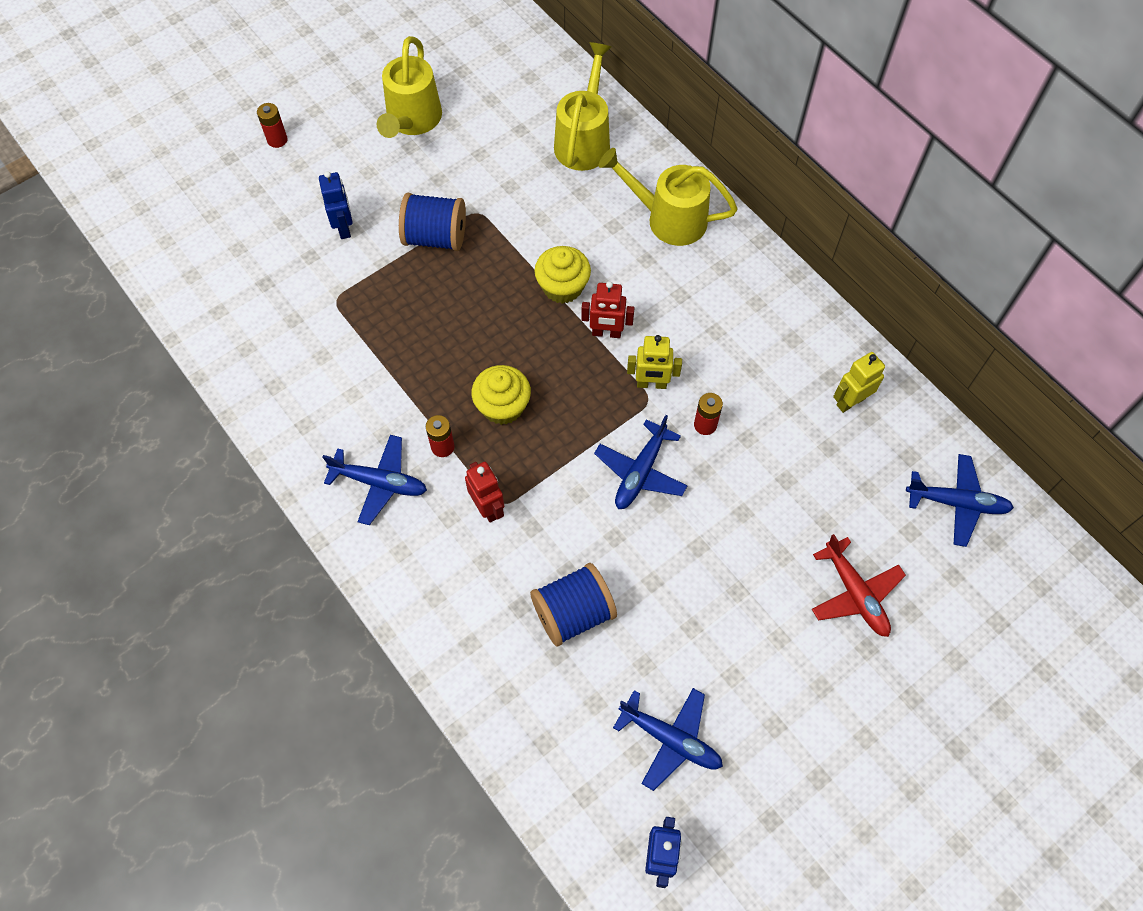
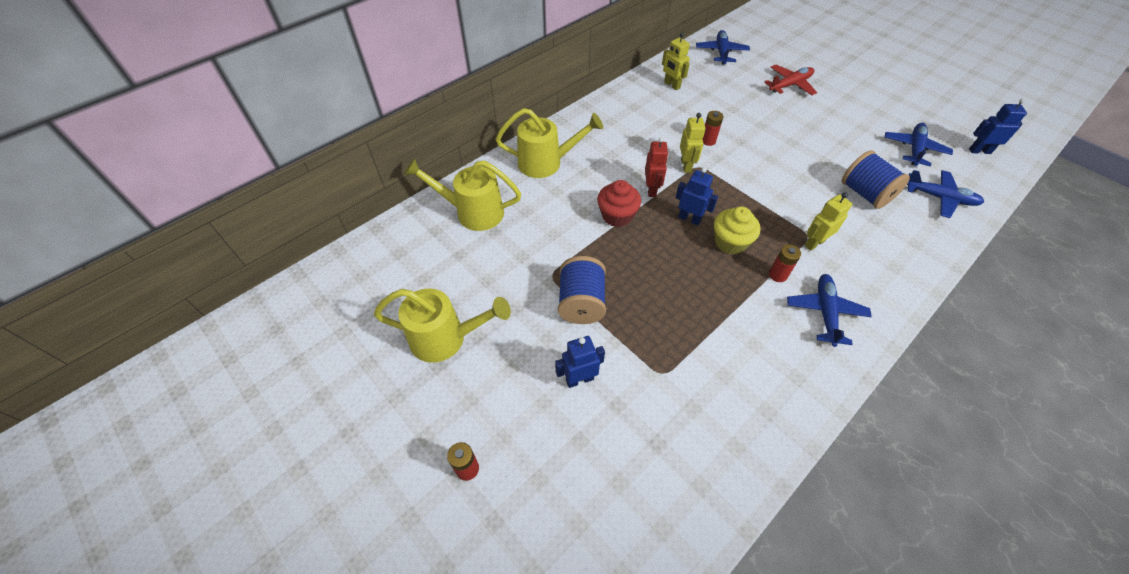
camera: 95 degrees left, 10 degrees down
red robot [465,462,504,523] -> yellow robot [805,192,852,251]
yellow cupcake [534,246,591,304] -> red cupcake [597,180,641,227]
blue plane [594,415,687,509] -> blue plane moved to [907,170,984,218]
yellow watering can [599,148,738,246] -> yellow watering can turned 105 degrees counterclockwise [496,108,603,178]
none -> blue robot [675,167,718,225]

